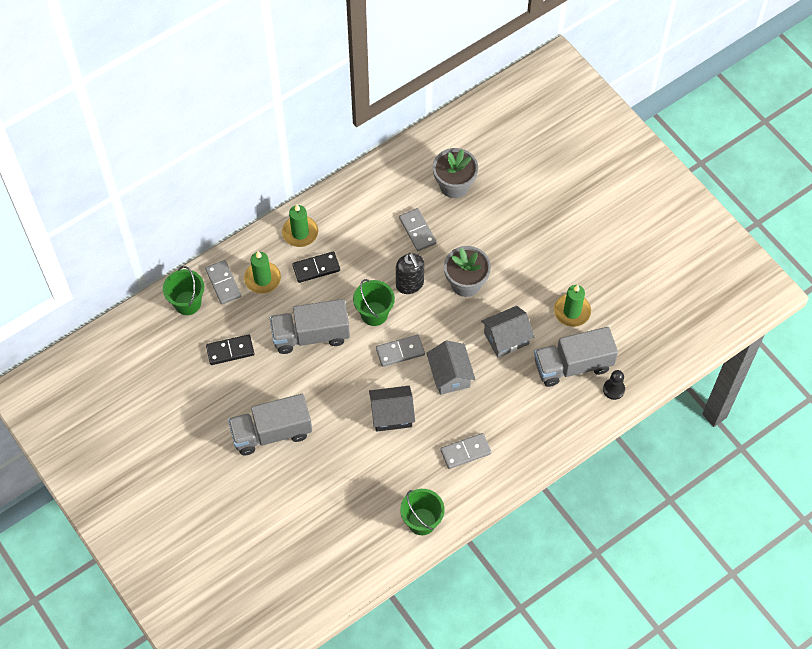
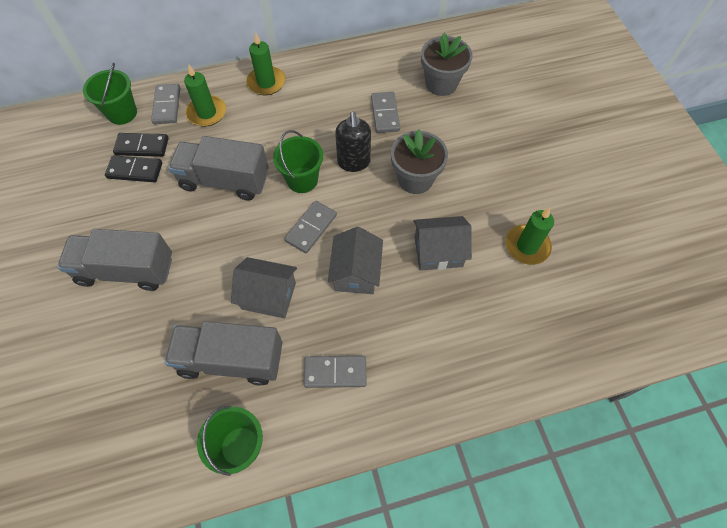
camera: 20 degrees right, 0 degrees up
black domino [292,251,340,283] -> black domino moved to [113,133,169,157]
black house [369,386,415,432] -> grey house [231,257,297,318]
grey domino [376,335,425,367] -> grey domino turned 60 degrees counterclockwise [285,201,337,254]
grey truck [534,327,618,387] -> grey truck moved to [164,321,282,386]
black pawn [603,370,625,400] -> none

